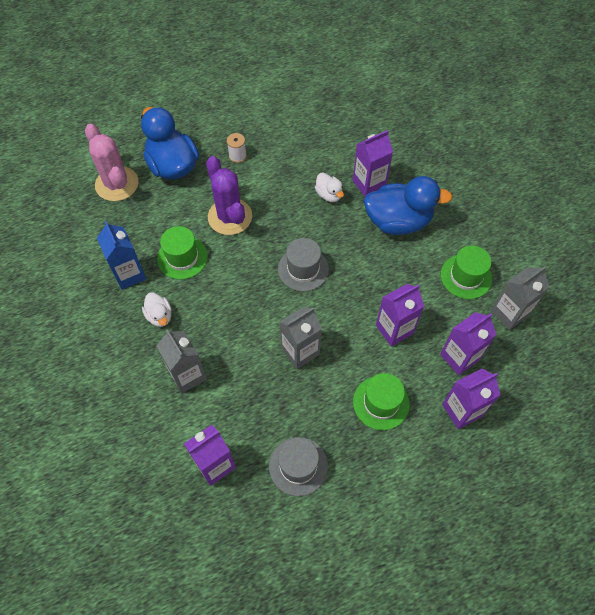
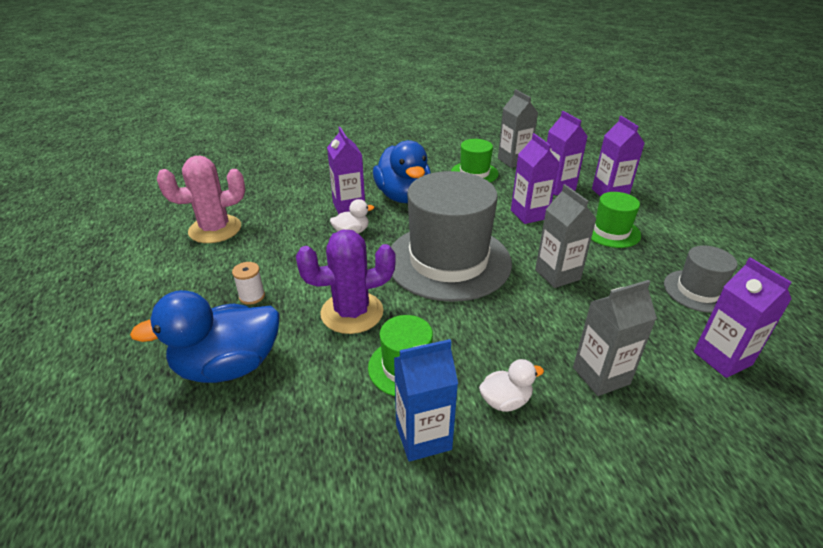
camera: 80 degrees left, 25 degrees down
pink cactus [85,124,139,201] -> pink cactus moved to [157,156,245,243]
grey hat [278,238,329,291] -> grey hat [391,171,512,302], size x2.06
blue duck [364,176,453,235] -> blue duck turned 150 degrees clockwise [373,140,431,203]

